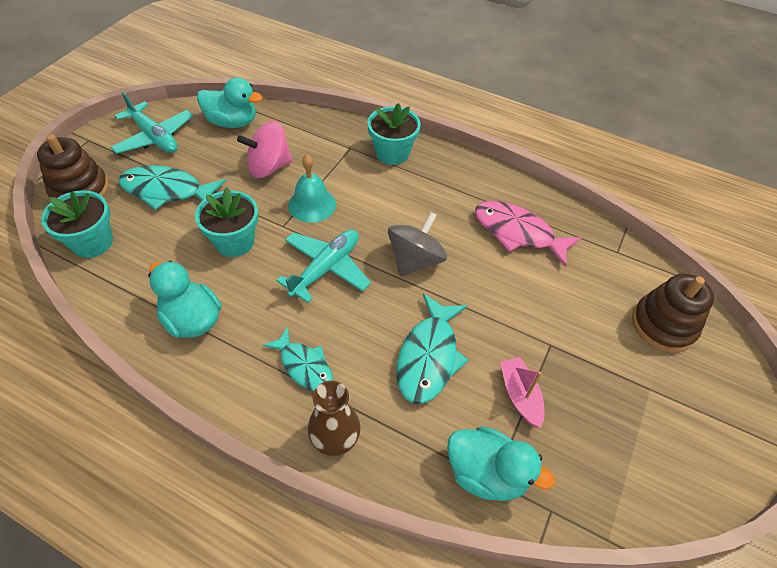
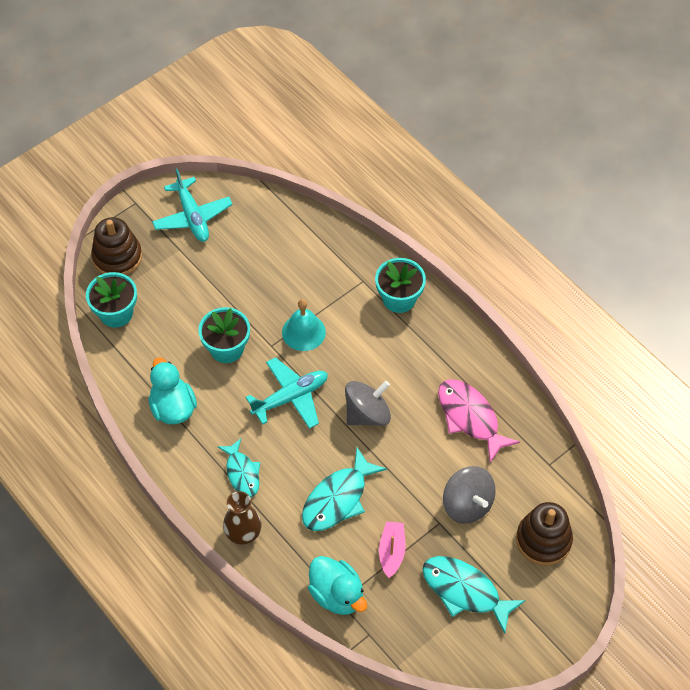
camera: 25 degrees right, 5 degrees up
turquoise fish [118,165,226,210] -> turquoise fish moved to [422,556,526,634]
turquoise duck [197,77,262,128] -> none
pink spinning top [237,121,293,178] -> none
none -> grey spinning top [443,466,496,524]

